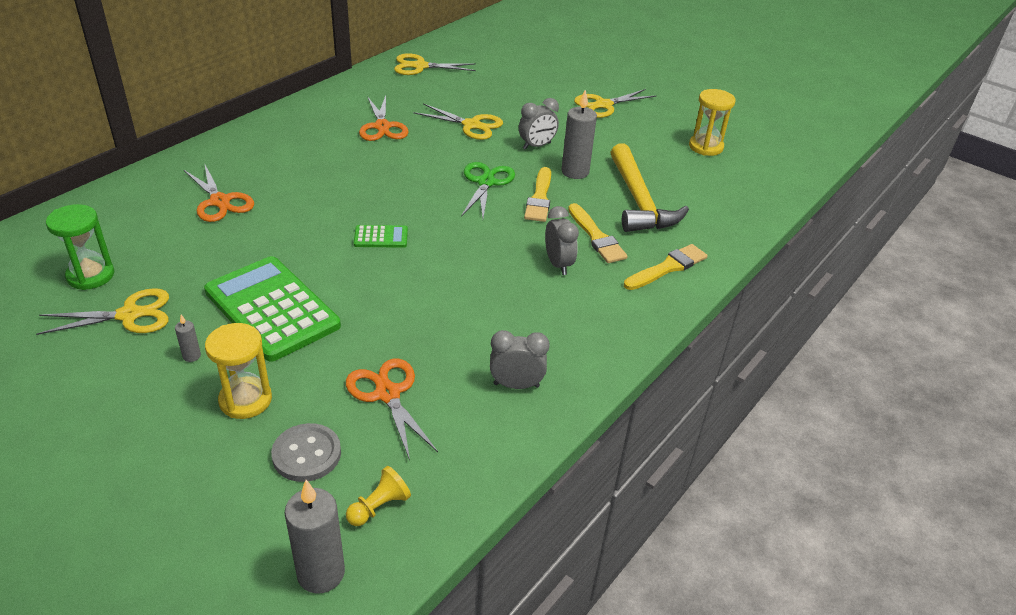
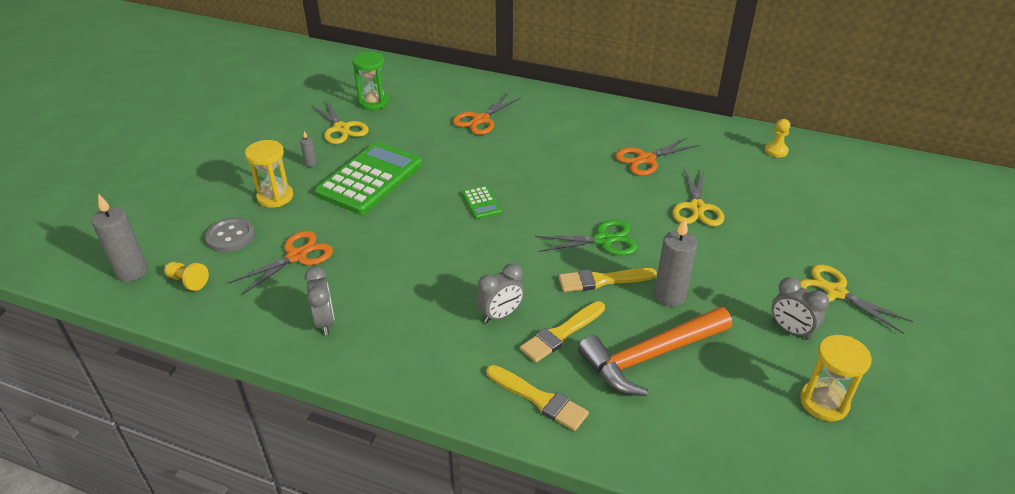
camera: 75 degrees right, 0 degrees up
yellow scissors [394,53,476,75] -> yellow pawn [765,119,790,157]
grey clock [519,98,559,150] -> grey clock moved to [772,277,829,340]
yellow hammer [610,143,689,232] -> orange hammer [578,307,732,396]

